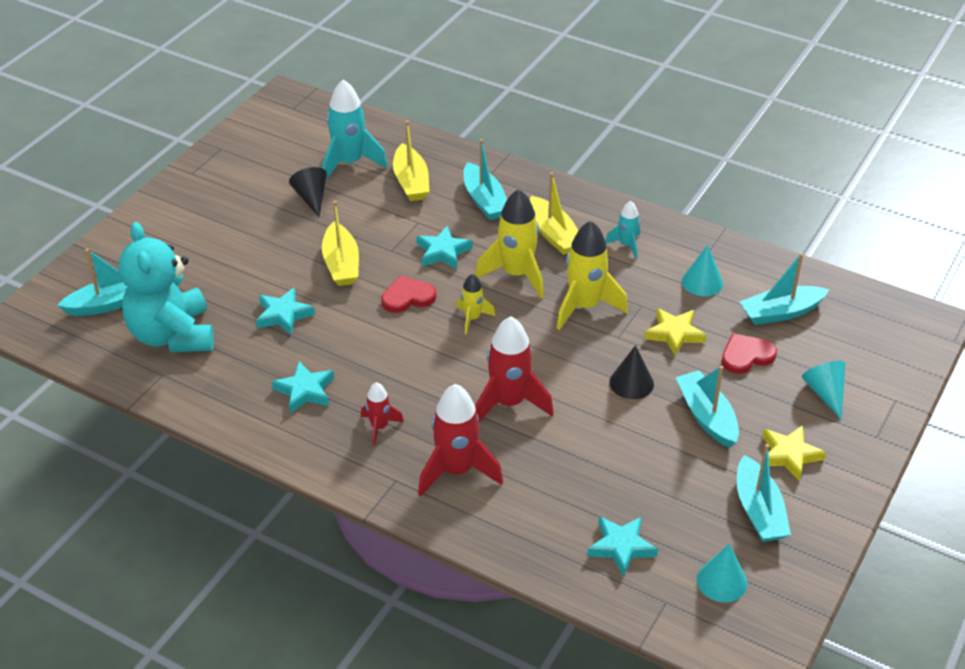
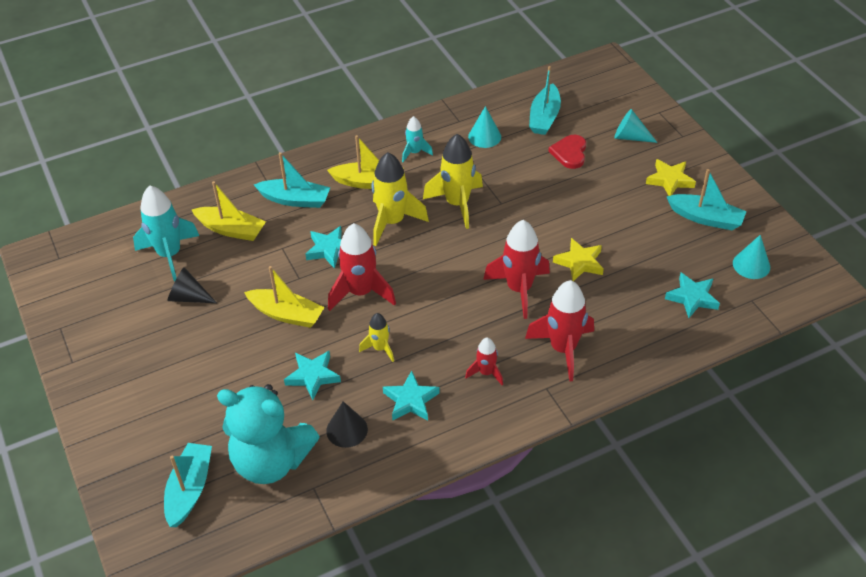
camera: 55 degrees left, 5 degrees up
red heart [381,275,436,313] -> red rocket [328,223,396,311]
yellow rocket [456,274,495,334] -> yellow rocket moved to [359,313,394,362]
black cone [609,345,654,399] -> black cone moved to [326,401,368,448]
yellow star [645,308,706,356] -> yellow star moved to [553,238,604,281]
turquoise boat [676,366,739,448] -> none

